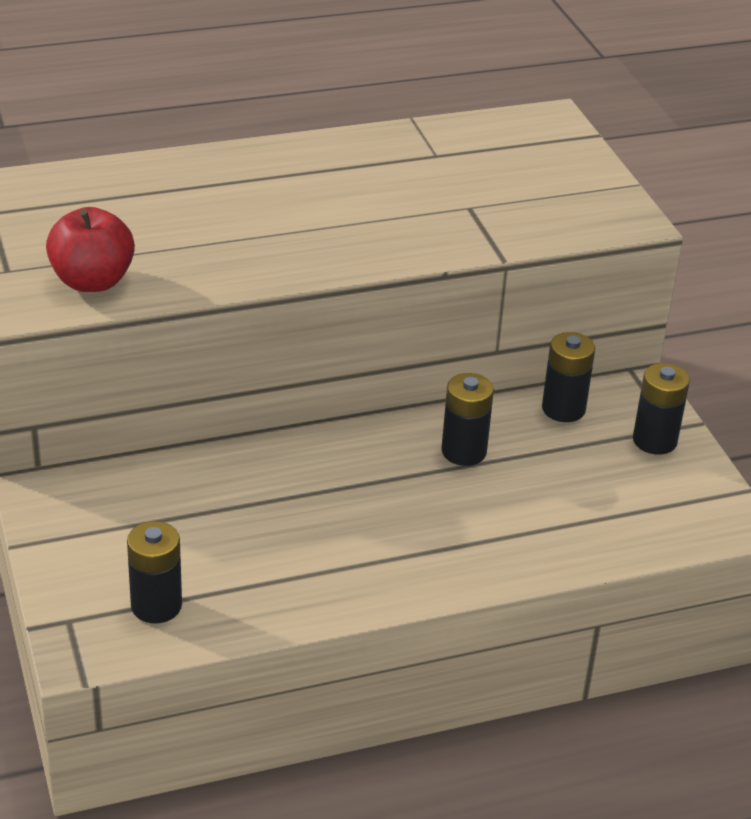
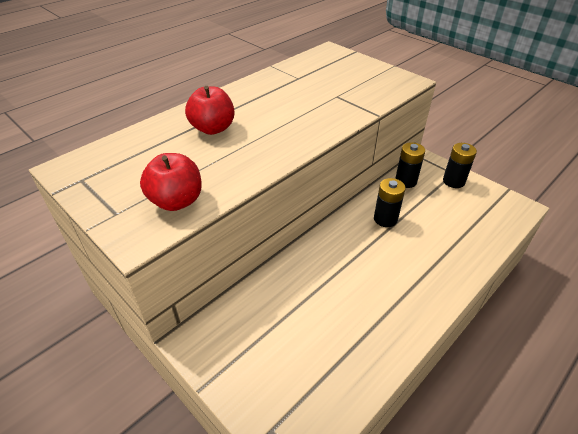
camera: 25 degrees left, 5 degrees up
black battery [127,521,182,623] -> none
none -> red apple [185,86,234,135]

